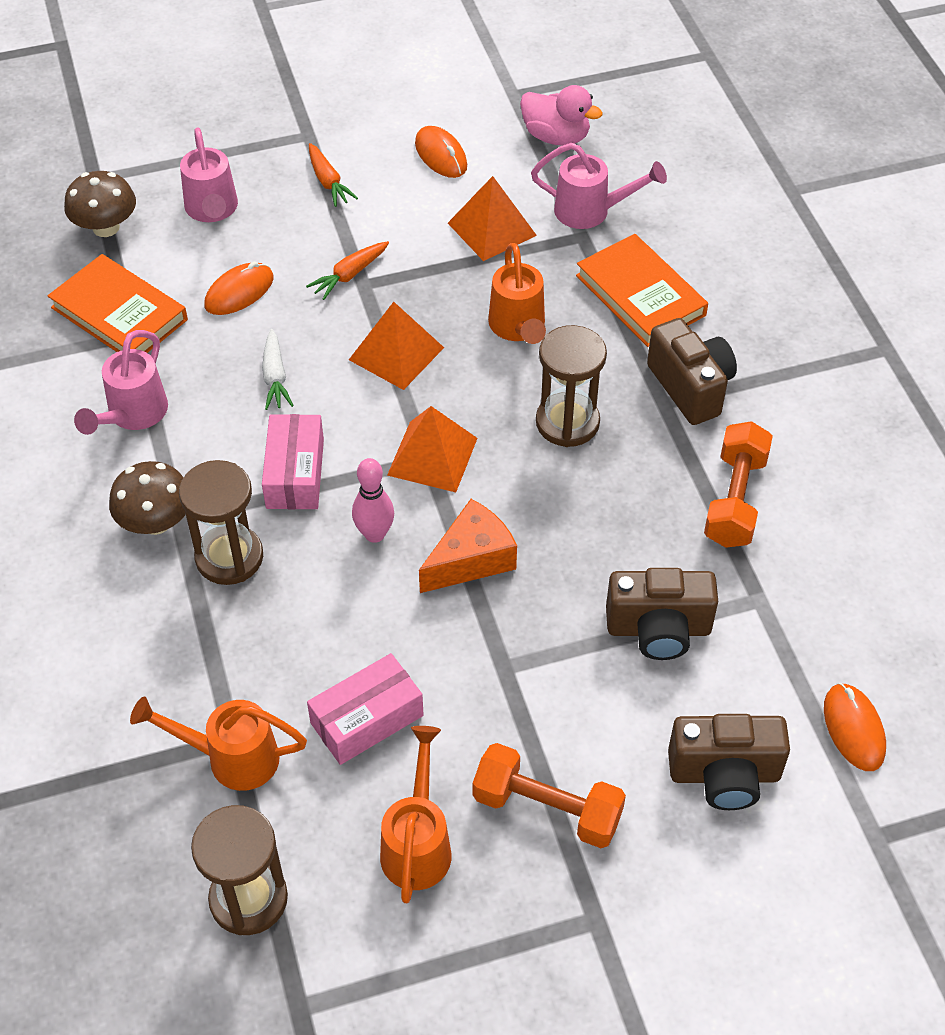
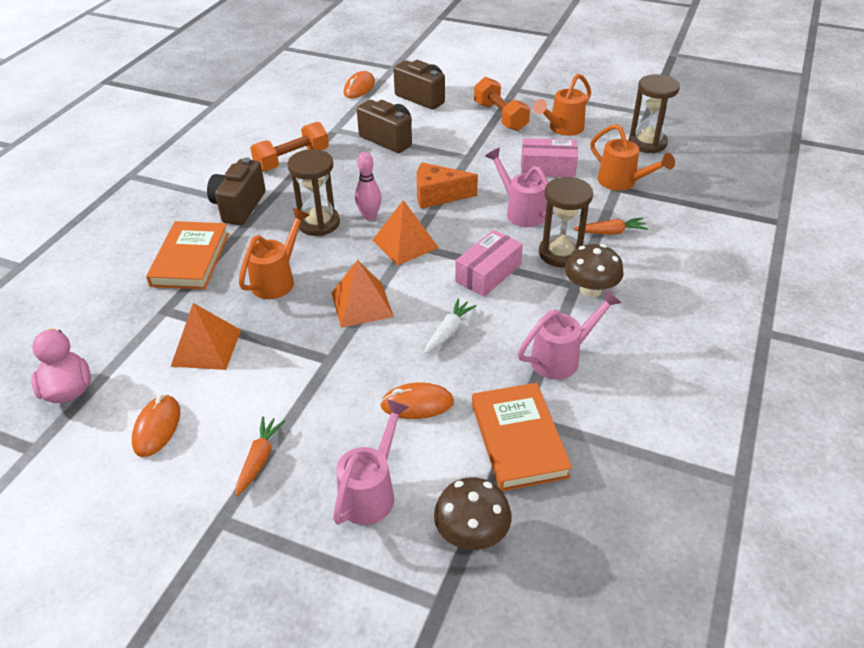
camera: 140 degrees left, 10 degrees down
orange carrot [306,241,389,300] -> orange carrot moved to [574,218,648,235]
pink bowling pin [352,458,394,543] -> pink bowling pin moved to [355,152,382,221]
pink watering can [531,143,667,229] -> pink watering can moved to [485,148,554,227]

